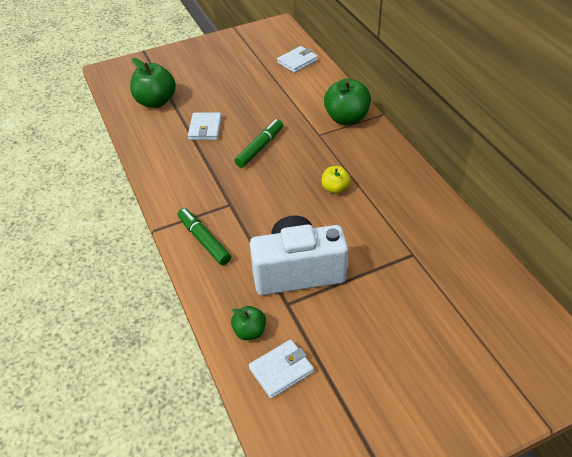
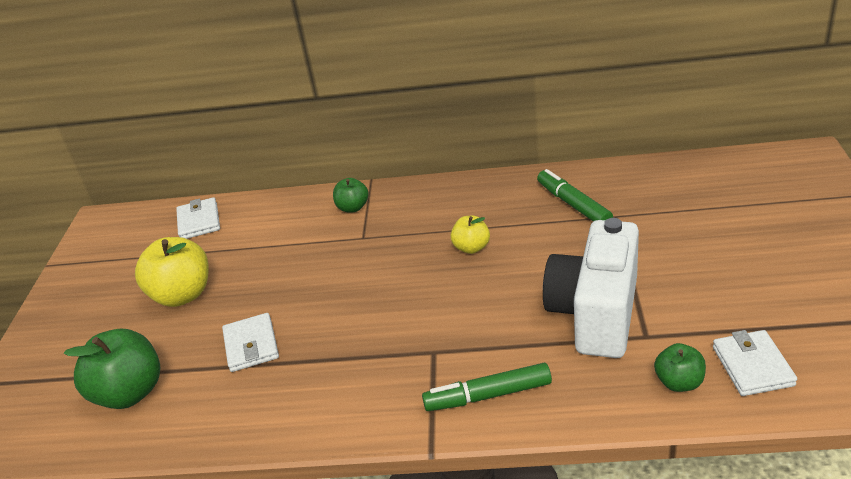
camera: 60 degrees left, 10 degrees down
white wallet [188,113,222,140] -> white wallet turned 45 degrees clockwise [222,313,279,372]
green marker [235,119,283,168] -> green marker moved to [537,169,613,221]
green apple [324,78,371,125] -> green apple [333,178,369,213], size x0.55
none -> yellow apple [135,237,209,307]

